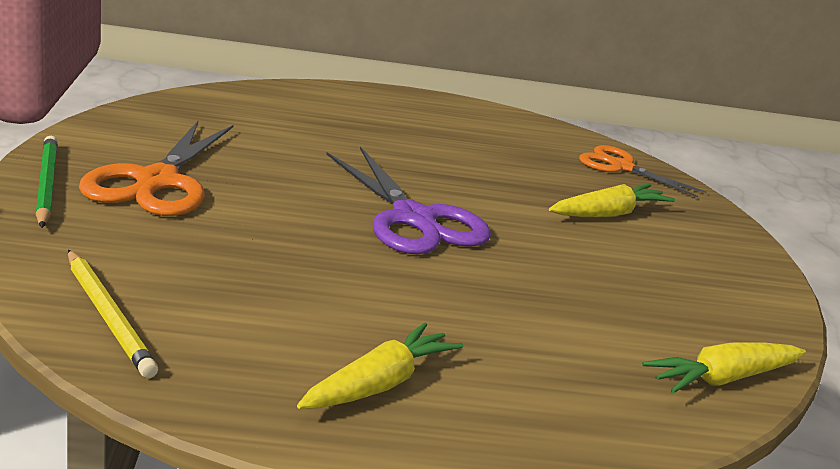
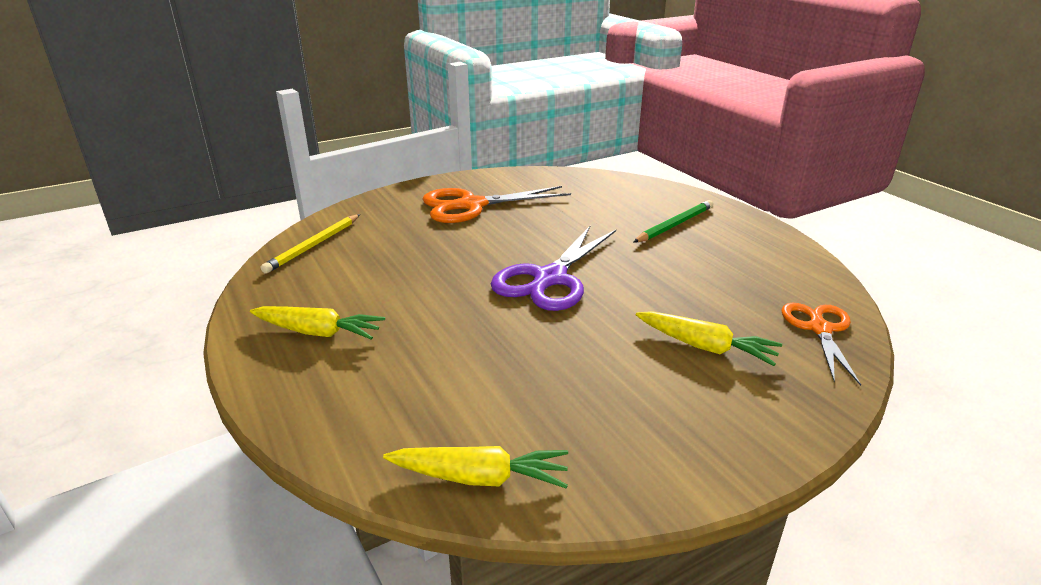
camera: 65 degrees right, 5 degrees up
green pencil [36,136,58,228] -> green pencil moved to [634,200,713,242]
yellow carrot [642,342,806,394] -> yellow carrot turned 150 degrees clockwise [383,446,568,488]

